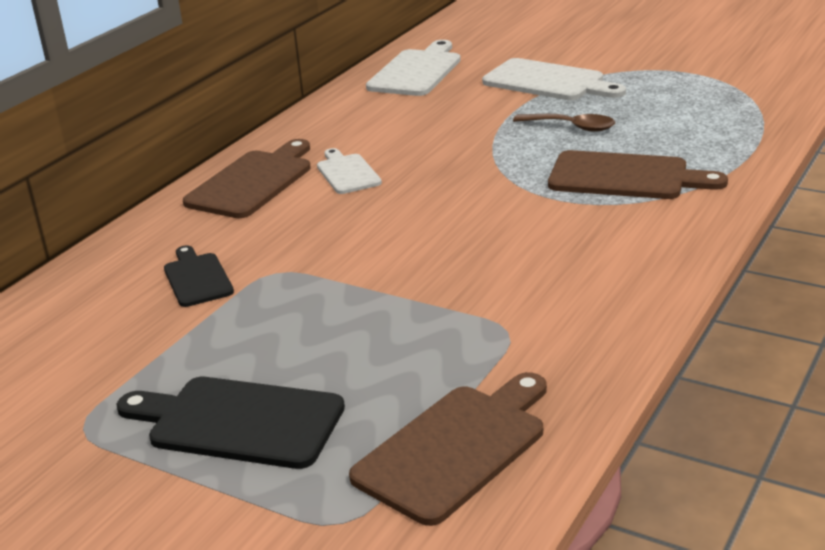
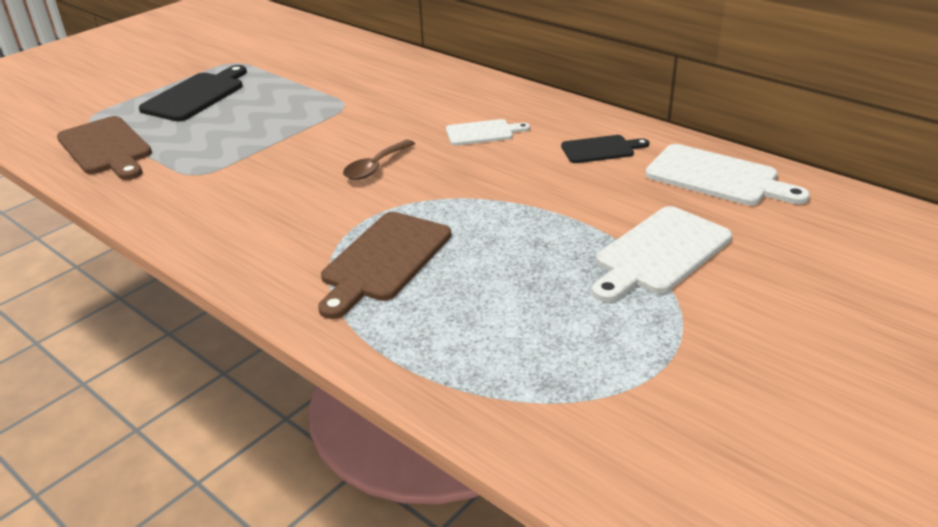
camera: 100 degrees right, 5 degrees up
black cutting board [164,245,234,307] -> black cutting board moved to [561,135,650,163]
brown cutting board [183,139,311,218] -> none
brown spoon [513,114,615,132] -> brown spoon moved to [343,140,415,180]

